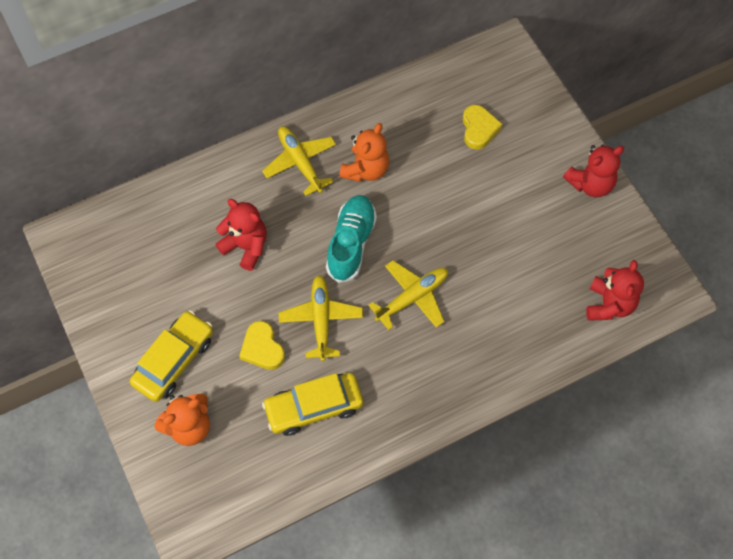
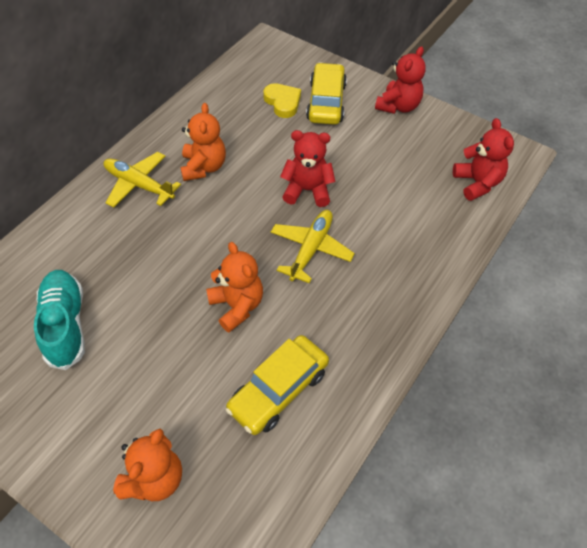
camera: 30 degrees left, 10 degrees down
yellow car [130,310,213,402] -> yellow car moved to [306,62,347,125]
red teddy bear [215,199,267,271] -> red teddy bear moved to [280,130,336,207]
yellow heart [239,321,285,370] -> none
yellow plane [279,275,363,361] -> orange teddy bear [206,242,263,332]
turquoise shoe [326,195,377,283] -> turquoise shoe moved to [34,270,85,370]

